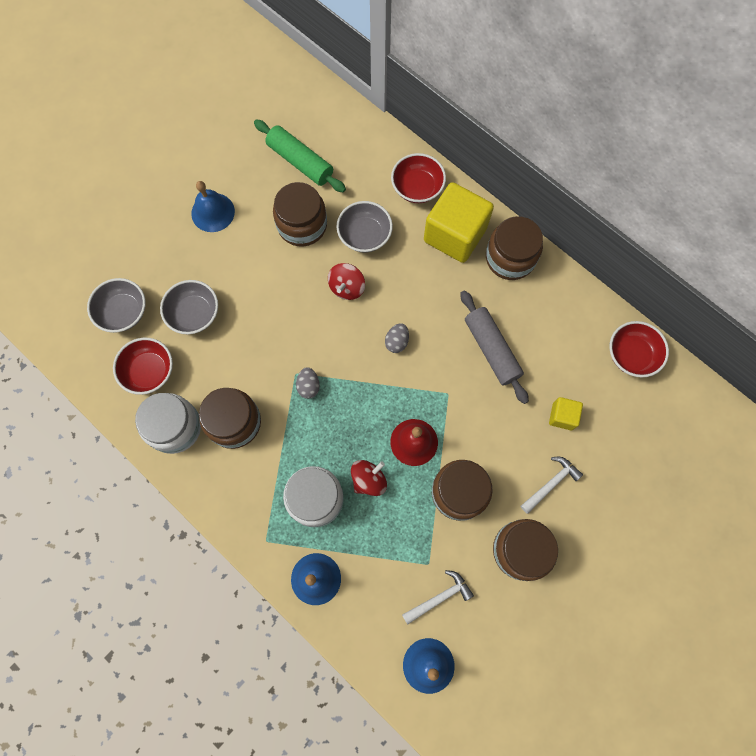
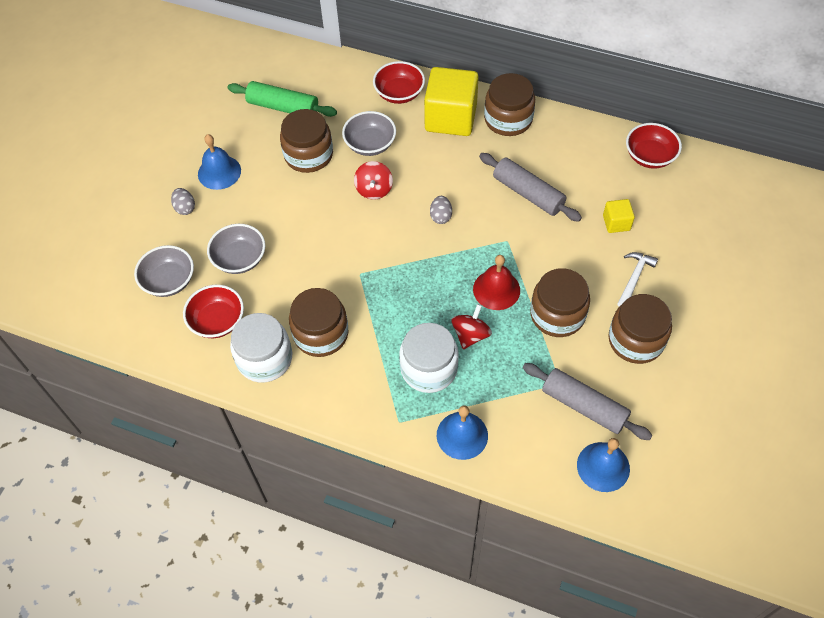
camera: 20 degrees left, 15 degrees down
grey egg [296,367,320,399] -> grey egg moved to [171,188,195,215]
white hammer [402,570,474,625] -> grey rolling pin [523,363,653,440]

